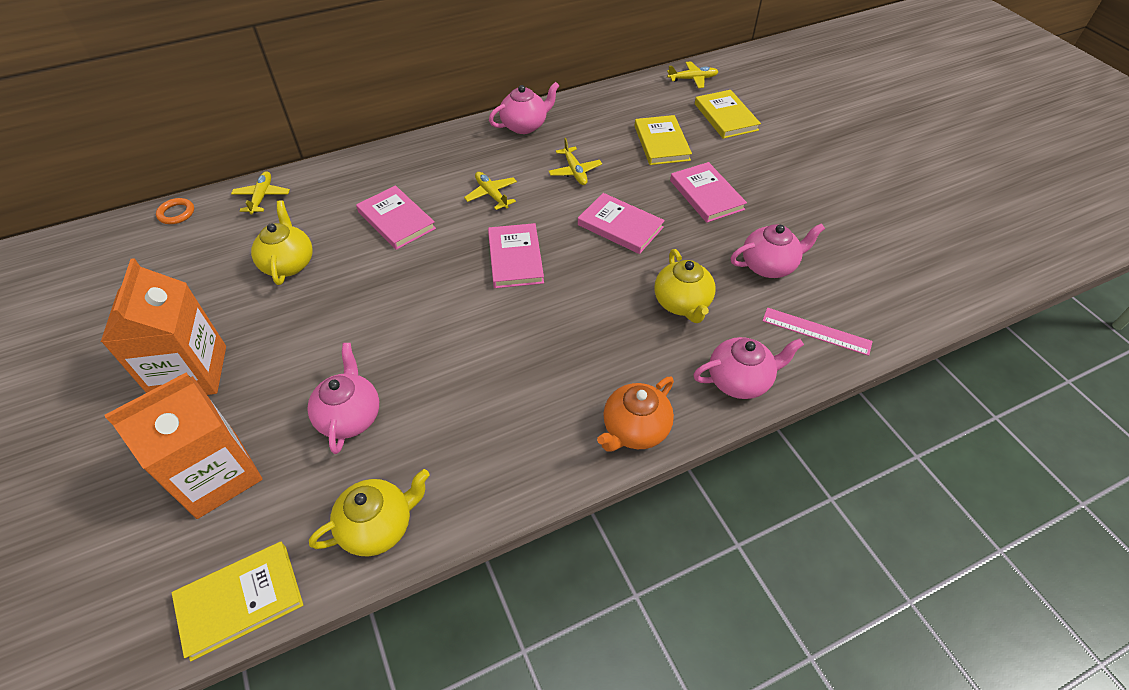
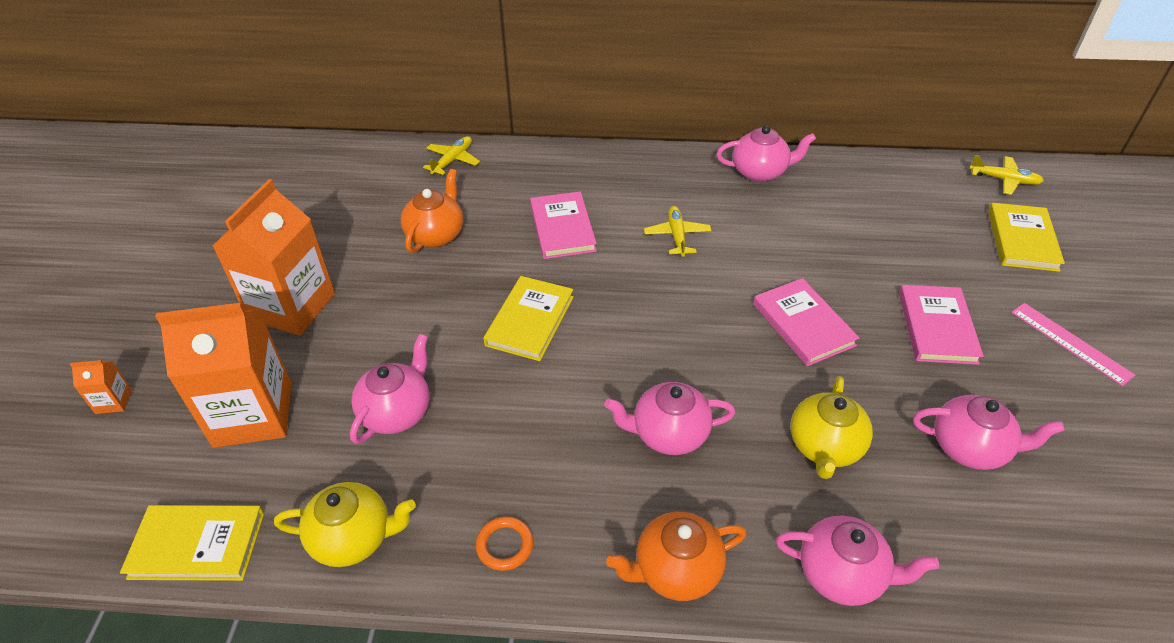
camera: 30 degrees right, 5 degrees down
orange ring [156,198,194,224] -> orange ring moved to [476,516,534,571]
yellow teapot [251,201,313,285] -> orange teapot [401,169,464,253]
pink book [488,223,544,288] -> none
yellow plane [548,138,602,185] -> none
yellow book [635,115,692,165] -> yellow book moved to [483,276,574,361]
pink ruler [762,308,873,356] -> pink ruler moved to [1011,303,1135,386]
none -> orange carton [70,360,132,414]
none -> pink teapot [604,382,735,455]

